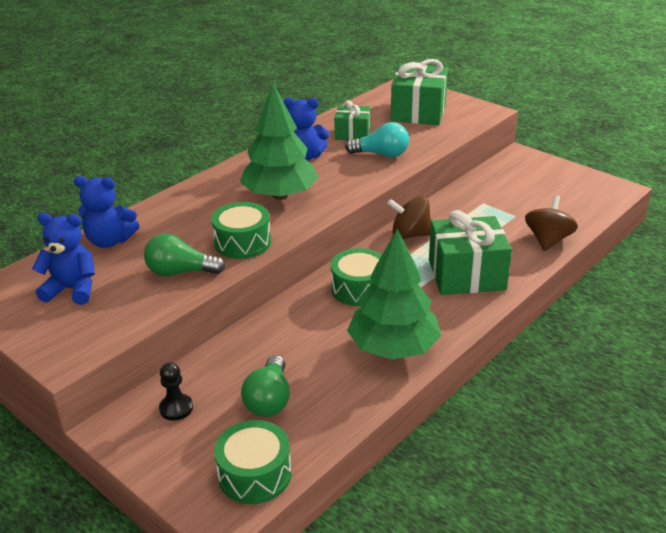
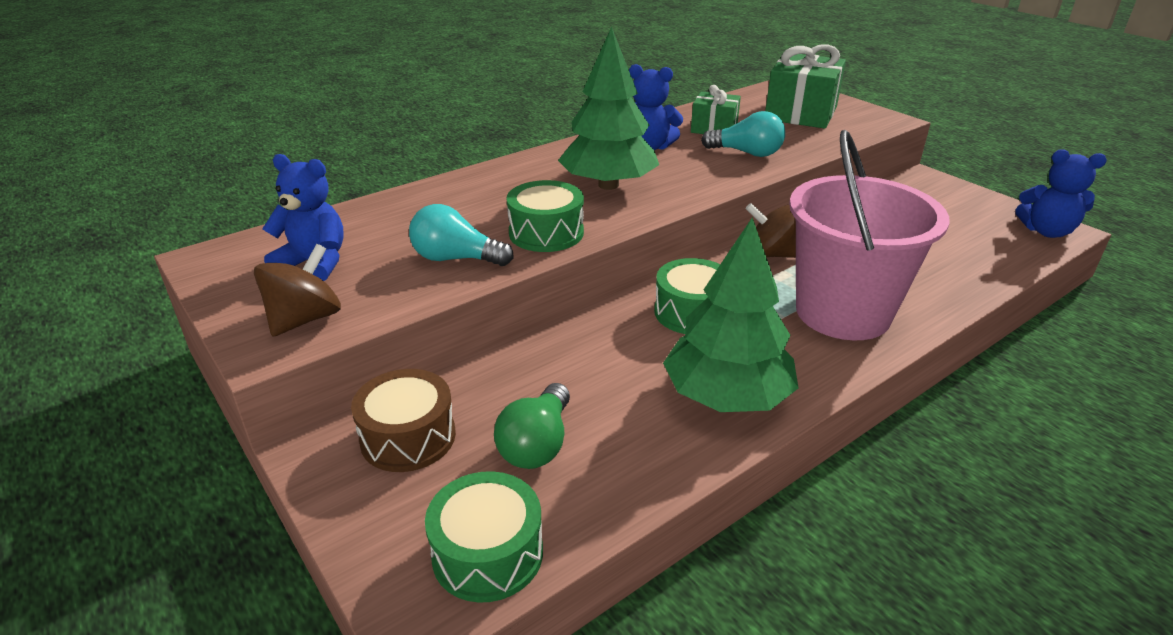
camera: 10 degrees right, 0 degrees up
blue teddy bear [74,176,139,248] -> blue teddy bear moved to [1015,149,1107,238]
green light bulb [144,233,225,276] -> turquoise light bulb [409,204,514,266]
black pawn [159,362,193,421] -> brown drum [351,369,456,472]
green gift [429,210,512,295] -> pink bucket [789,130,950,340]
brown spinning top [525,195,578,251] -> brown spinning top moved to [254,244,341,337]

